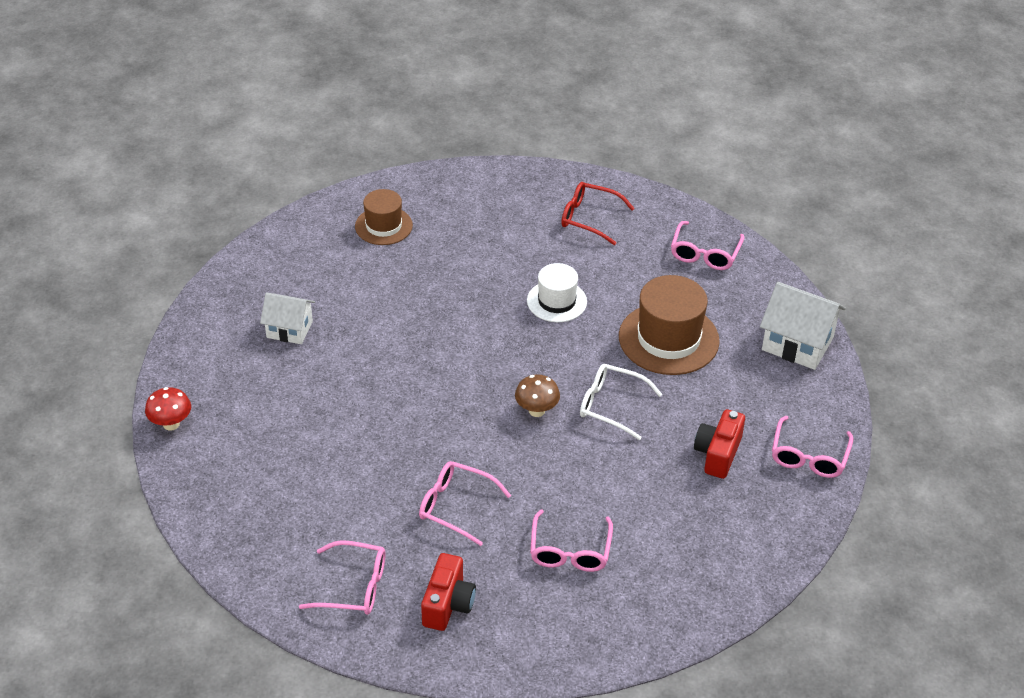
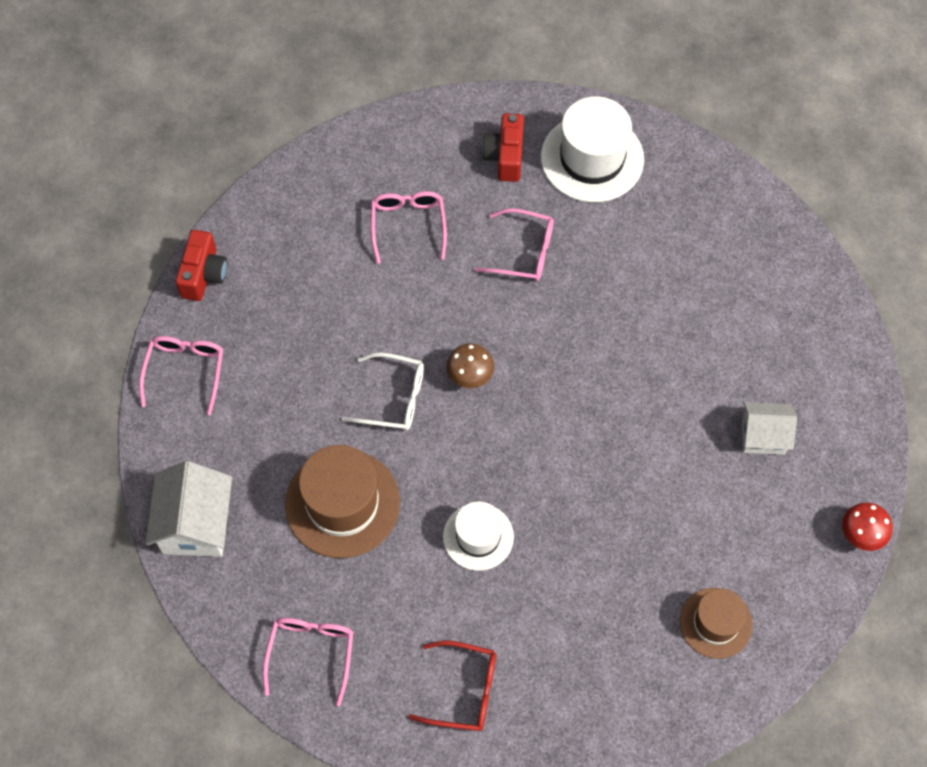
camera: 170 degrees right, 20 degrees up
red mushroom [145,387,191,431] -> red mushroom moved to [842,503,893,551]
pink glasses [299,540,385,615] -> white hat [541,96,644,202]
red camera [694,409,745,479] -> red camera moved to [175,230,227,301]
white house [760,282,846,370] -> white house turned 75 degrees clockwise [146,461,232,557]

